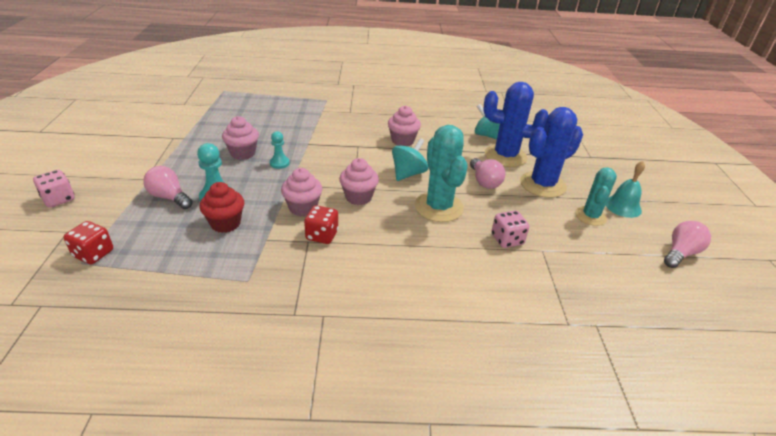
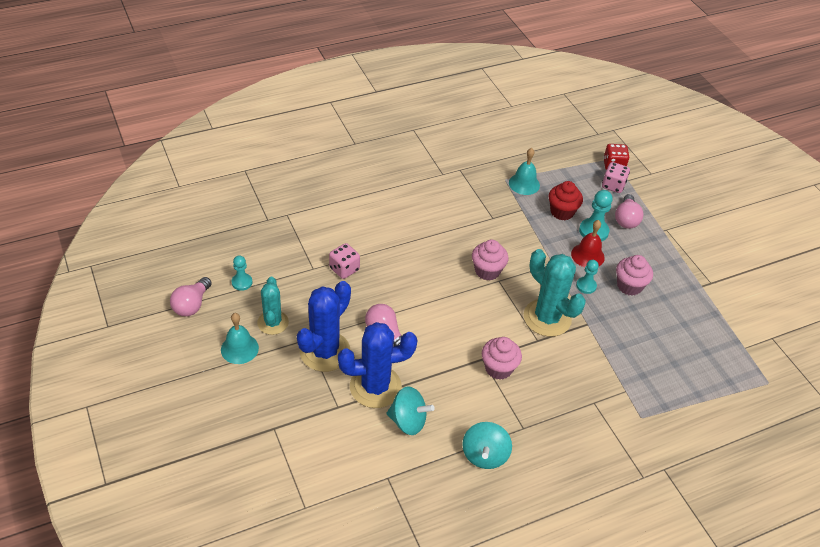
camera: 155 degrees right, 10 degrees up
pink dice [33,170,75,208] -> pink dice moved to [602,162,630,193]
pink light bulb [144,166,193,209] -> pink light bulb turned 90 degrees clockwise [615,194,643,229]
pink cupcake [281,168,323,216] -> none
red dice [304,205,338,244] -> none
turquoise spinning top [392,138,428,181] -> turquoise spinning top moved to [462,422,512,469]
turquoise cactus [414,125,468,222] -> turquoise cactus moved to [524,249,586,337]
none -> turquoise pawn [231,255,253,291]
none -> turquoise bell [509,148,540,195]
none -> red bell [571,220,605,267]

